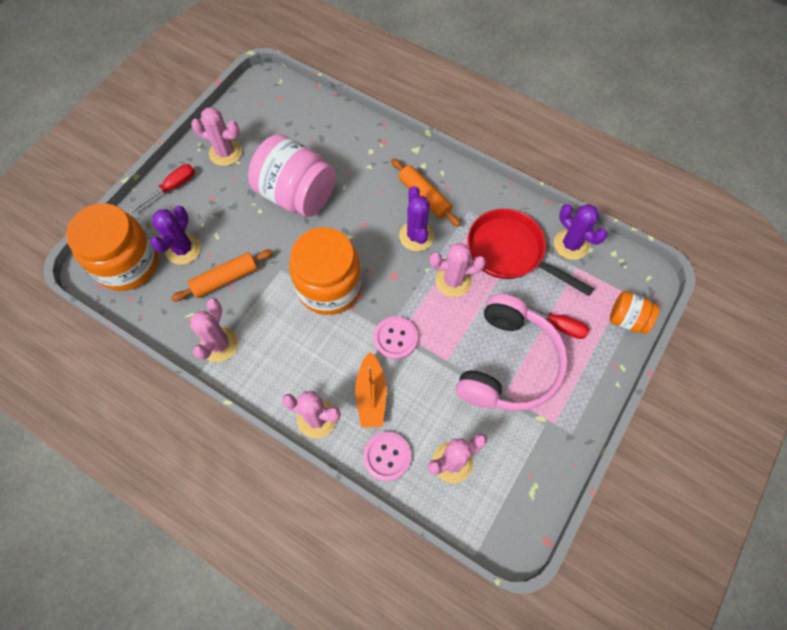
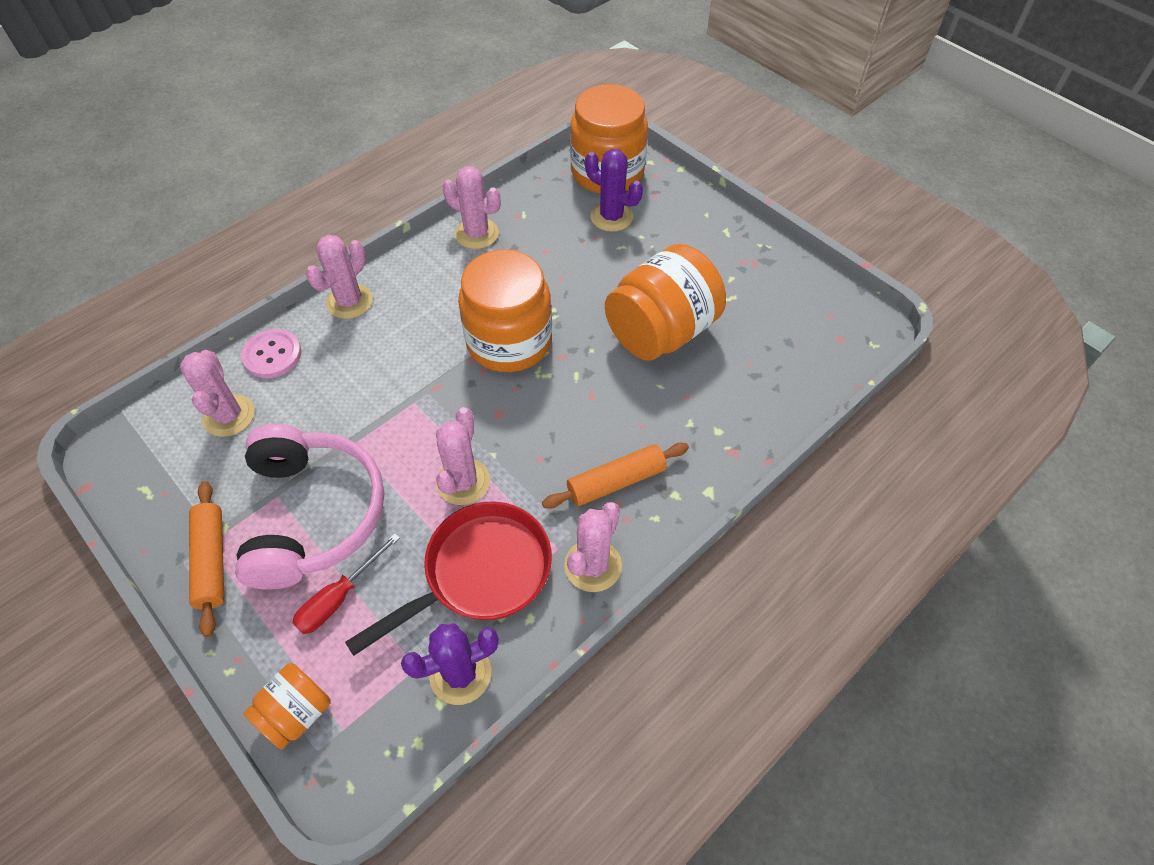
camera: 105 degrees right, 10 degrees down
red screwdriver [129,164,195,214] -> none
orange rolling pin [171,249,273,301] -> orange rolling pin moved to [189,481,224,637]
pink cactus [191,107,242,166] -> pink cactus moved to [564,502,622,592]
pink jar [248,134,336,217] -> orange jar [605,244,726,360]
orange boat [355,352,387,427] -> none
pink button [373,316,418,360] -> none
purple cactus [399,186,434,251] -> none
pink headphones [456,294,568,411] -> pink headphones turned 135 degrees counterclockwise [235,424,384,590]

